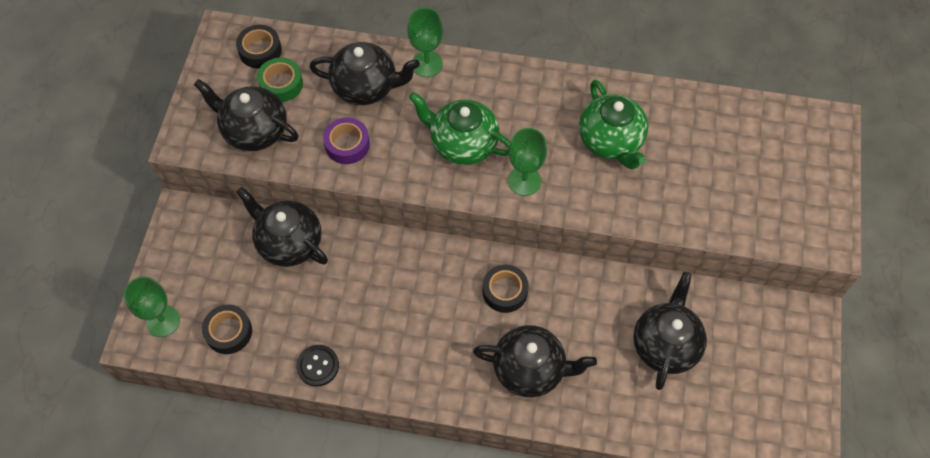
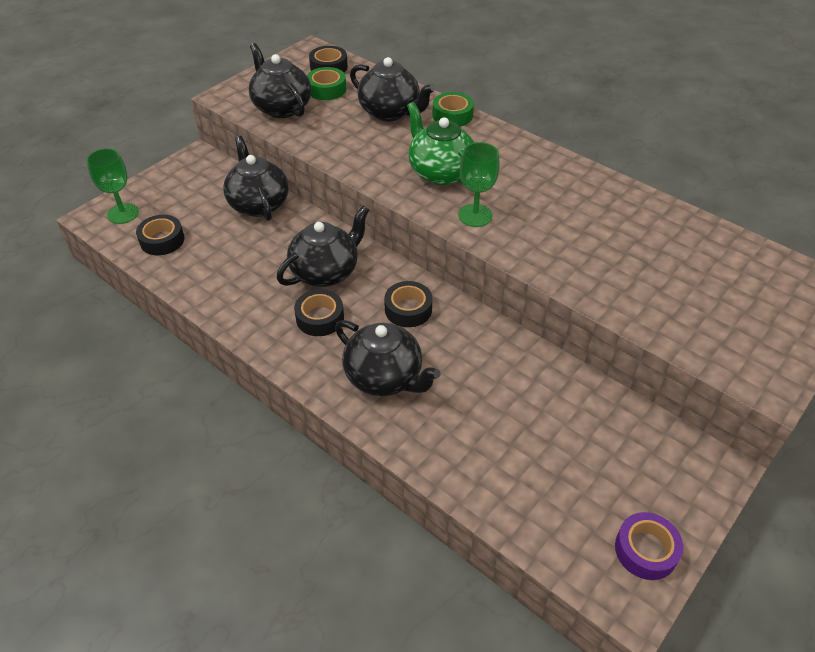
camera: 30 degrees right, 15 degrees down
black button [296,345,339,387] -> none
purple tape [323,117,370,164] -> purple tape moved to [615,512,683,580]
green goblet [407,8,443,77] -> green tape [432,92,474,127]
green teapot [579,80,649,169] -> none
black teapot [633,272,707,390] -> black teapot moved to [277,206,369,287]
none -> black tape [294,289,344,336]

